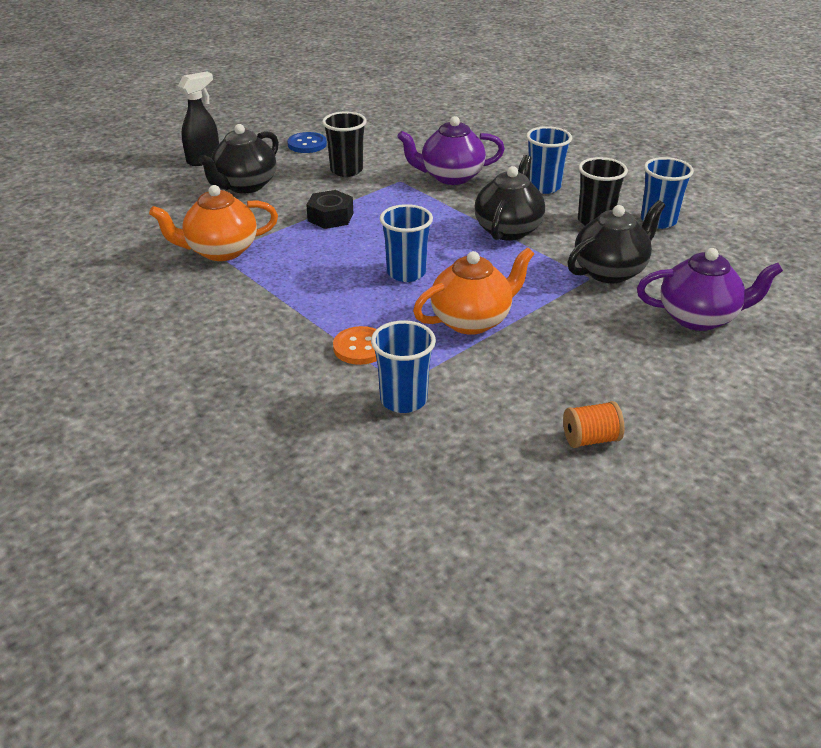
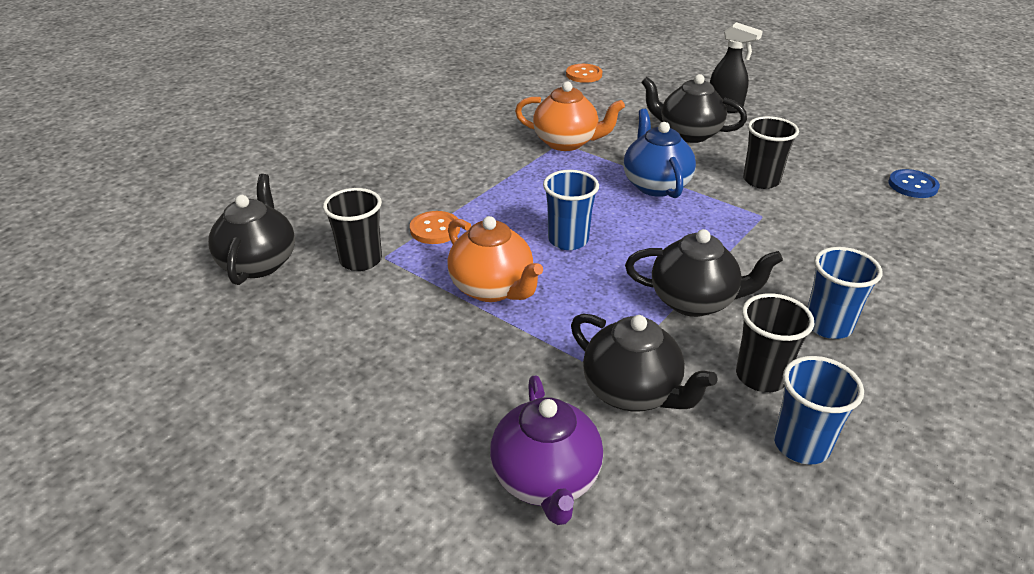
camera: 80 degrees right, 0 degrees up
orange teapot [149,185,278,261] -> orange teapot turned 135 degrees clockwise [515,82,625,151]
blue button [287,132,327,153] -> blue button moved to [888,169,940,198]
black nut [306,190,353,229] -> blue teapot [624,109,696,198]
blue cup [371,320,436,413] -> black cup [323,188,382,271]
purple teapot [397,116,505,185] -> none
orange spool [563,401,624,448] -> none
none -> black teapot [208,174,295,285]
none -> orange button [566,64,602,83]

